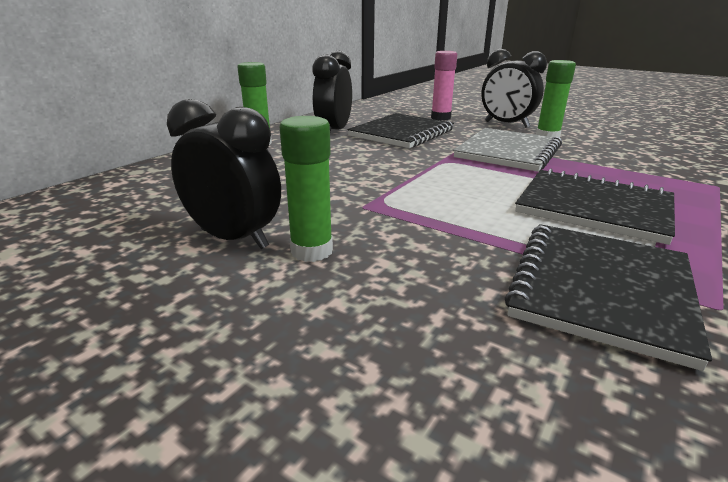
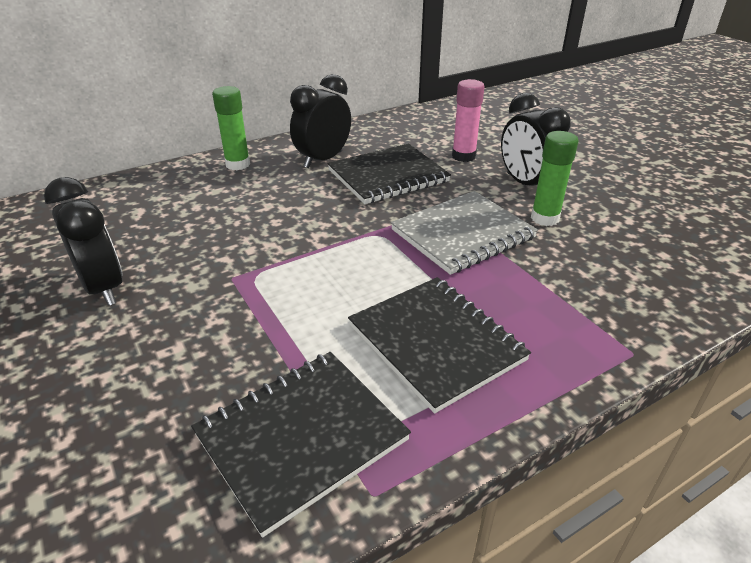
camera: 25 degrees right, 10 degrees up
green glue stick [279,116,333,262] -> none

